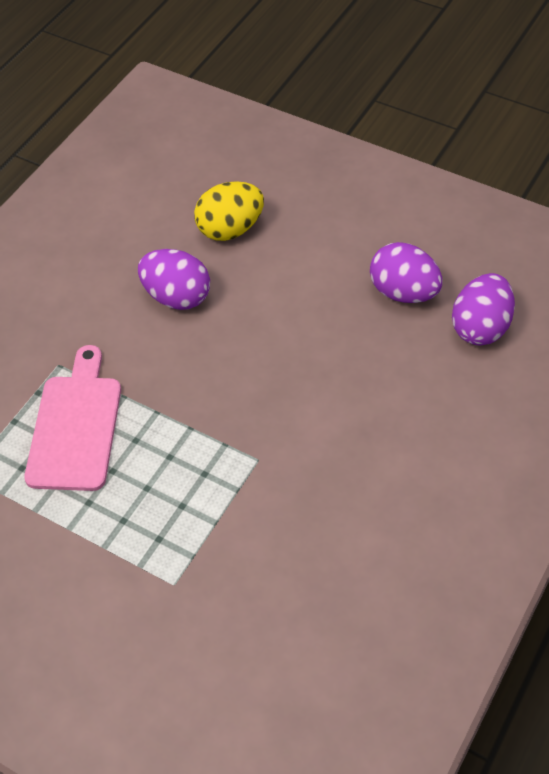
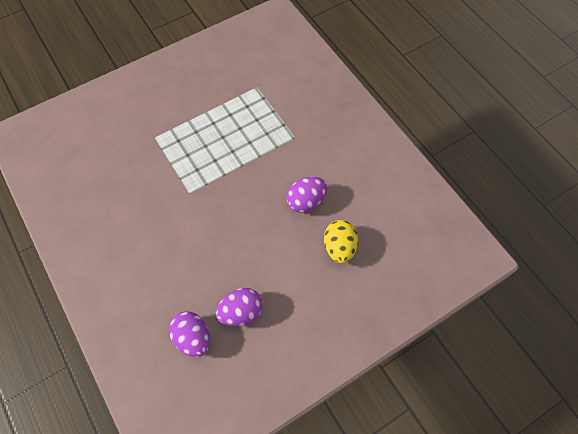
camera: 115 degrees right, 10 degrees up
pink cutting board [24,345,121,491] -> none

